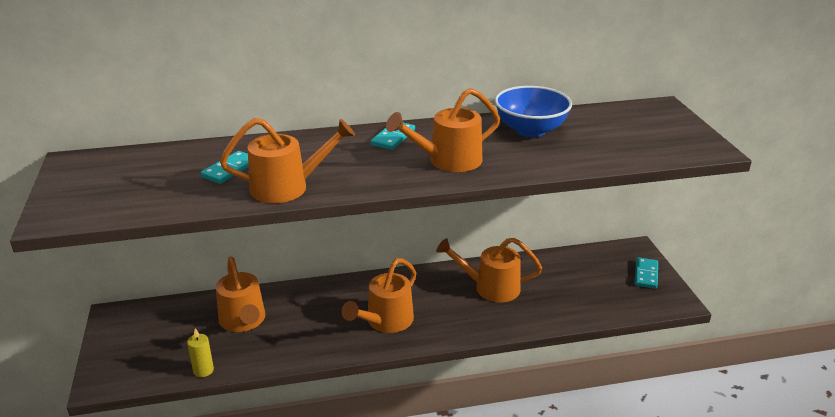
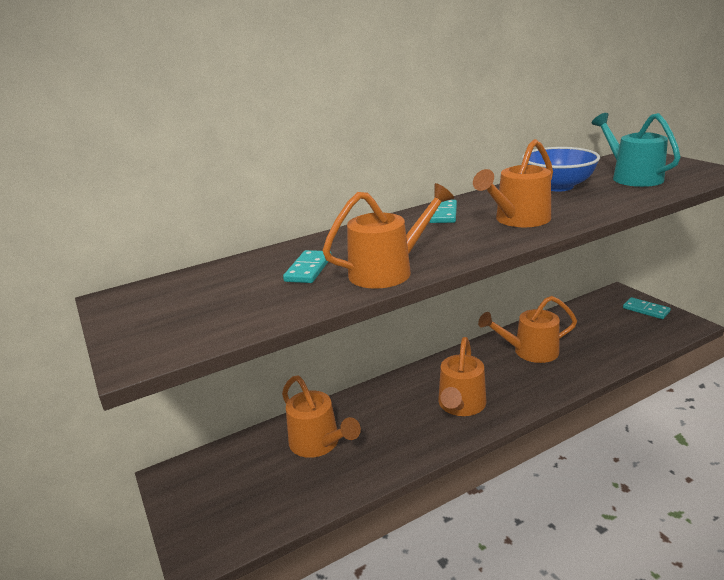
camera: 15 degrees left, 5 degrees down
yellow candle [187,328,214,377] -> none
turquoise domino [634,257,658,289] -> turquoise domino turned 45 degrees counterclockwise [623,297,671,319]
none -> turquoise watering can [592,113,681,187]

